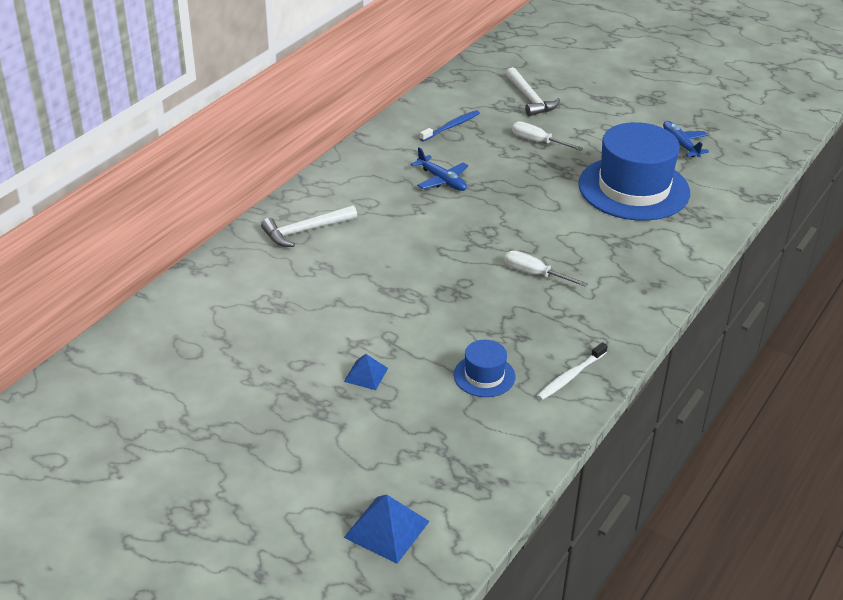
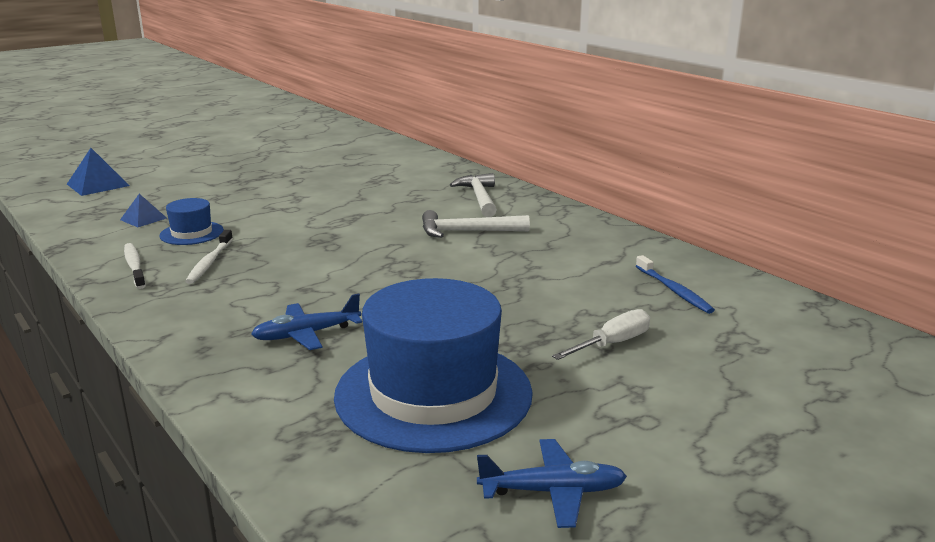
camera: 110 degrees right, 15 degrees down
blue pyramid [344,354,388,390] -> blue pyramid moved to [120,194,167,227]
blue plane [411,147,469,191] -> blue plane moved to [251,294,362,350]
white screwdriver [504,251,588,287] -> none
white hammer [506,67,560,116] -> white hammer moved to [422,210,530,238]
none -> white toothbrush [185,230,233,284]

